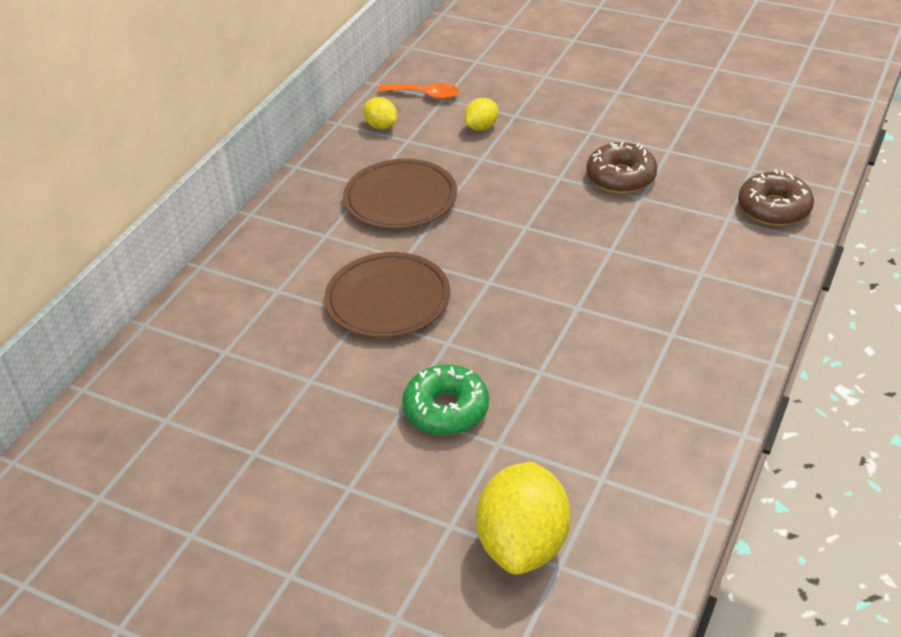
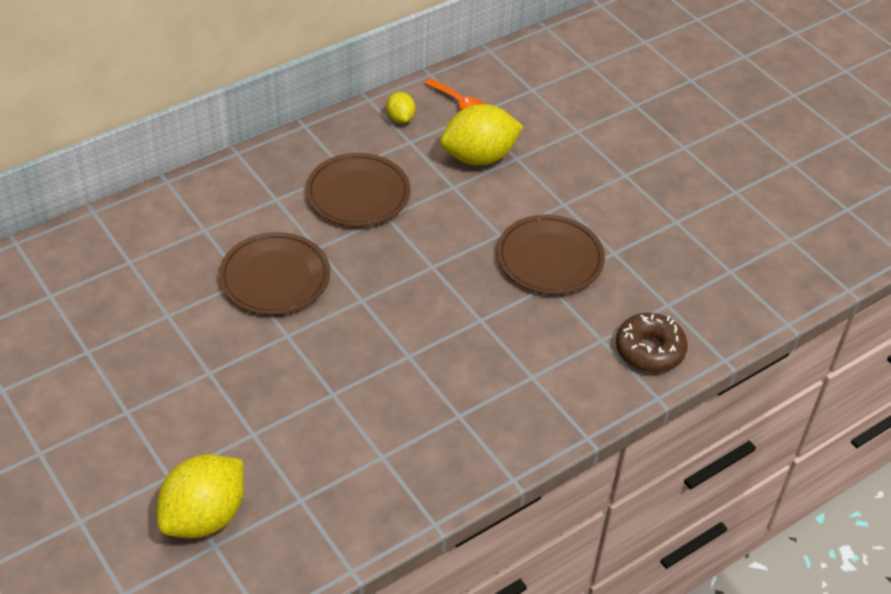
camera: 25 degrees right, 5 degrees up
green donut [402,365,489,435] -> none
yellow lemon [464,98,498,131] -> yellow lemon [440,104,523,165], size x2.00
brown donut [586,142,657,193] -> brown plate [497,214,605,294]

